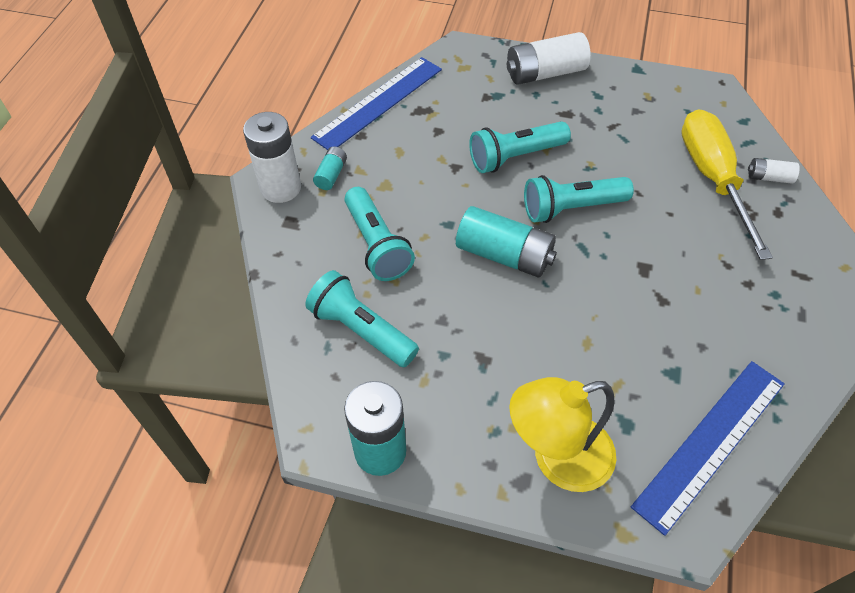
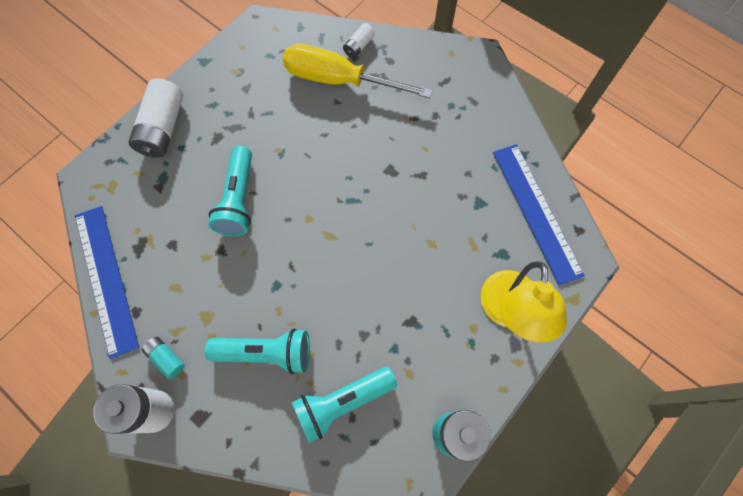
camera: 65 degrees left, 15 degrees up
turquoise battery [456,206,557,277] -> none
turquoise flashlight [524,175,634,223] -> none

